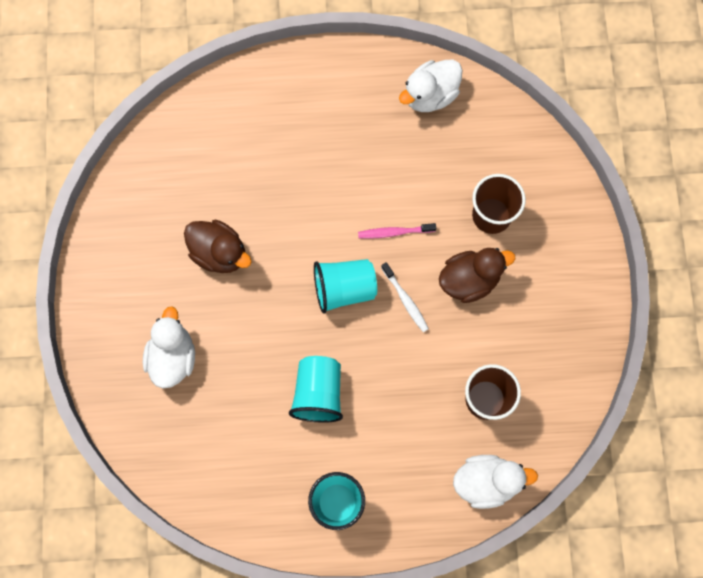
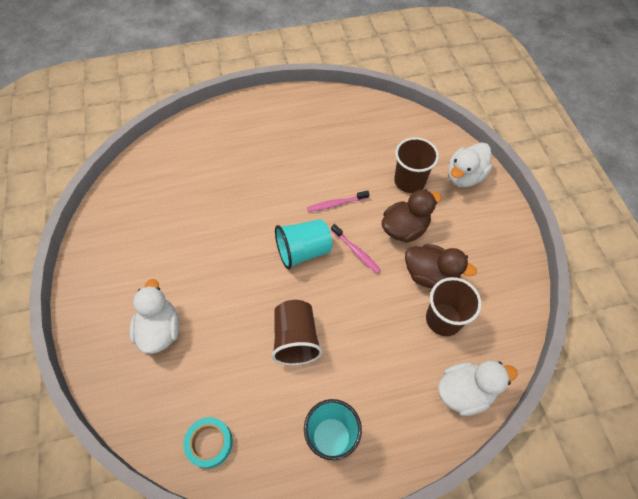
camera: 10 degrees left, 15 degrees down
brown duck [184,220,252,273] -> brown duck moved to [405,244,477,288]
turquoise cup [289,356,343,423] -> brown cup [271,300,322,365]
white toothbrush [381,262,429,332] -> pink toothbrush [331,224,381,274]
white duck [399,59,462,112] -> white duck moved to [448,142,493,187]
none -> turquoise tape [183,417,233,469]

